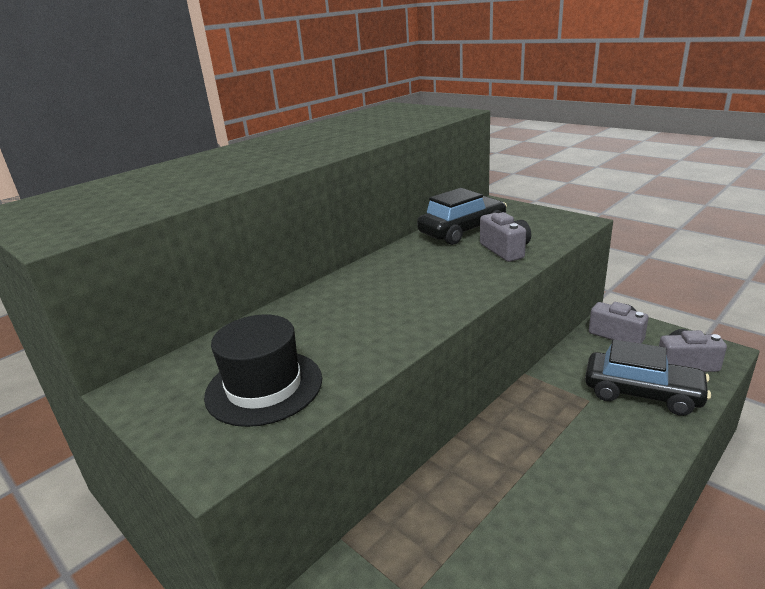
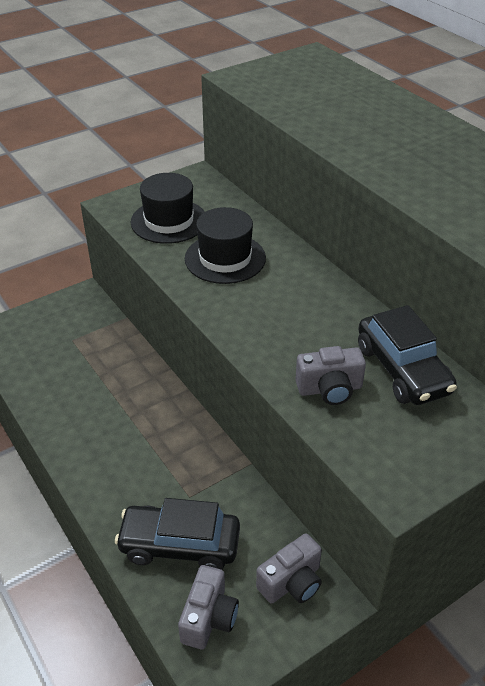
camera: 100 degrees right, 15 degrees up
black car [585,339,711,416] -> black car turned 60 degrees clockwise [115,498,240,570]
none -> black hat [185,207,266,284]

